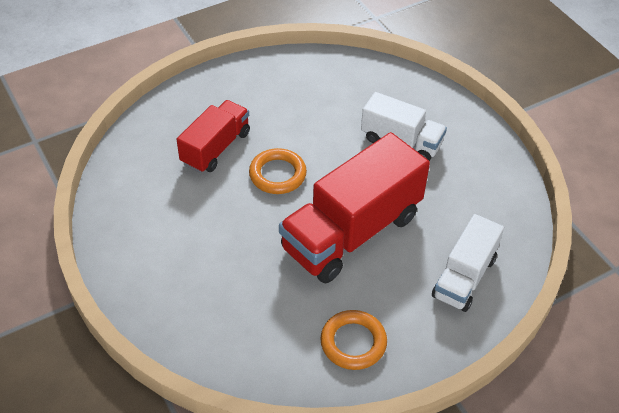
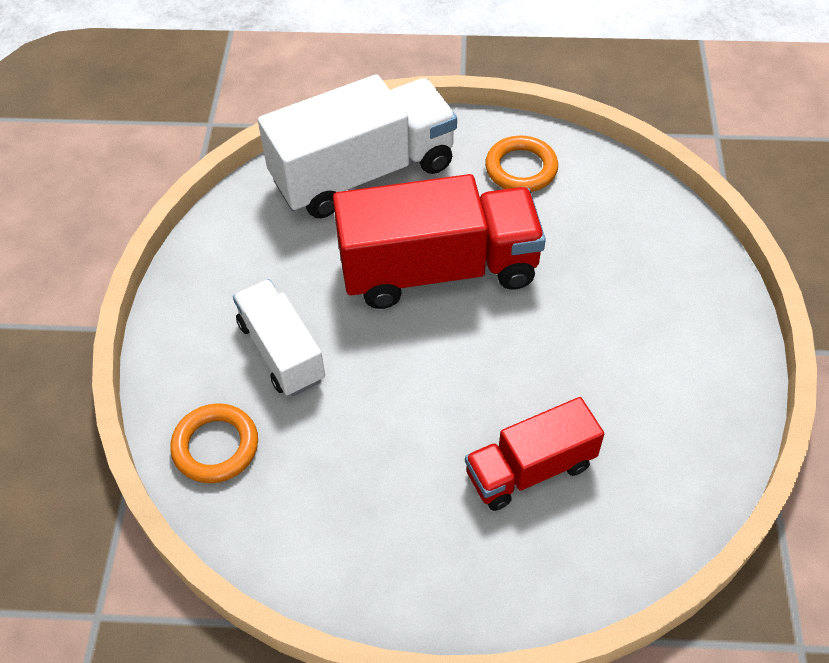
camera: 145 degrees left, 5 degrees up
orange ring [249,148,307,194] -> orange ring moved to [170,403,258,483]
white truck [432,214,504,312] -> white truck [258,74,457,218], size x1.72

